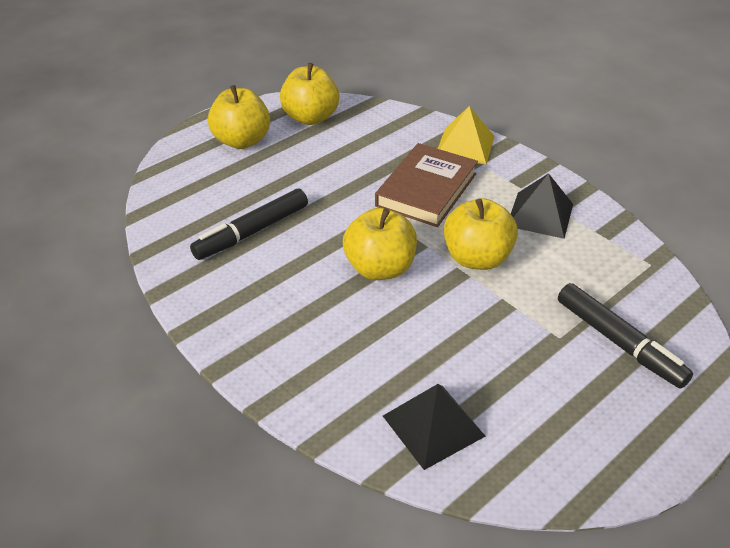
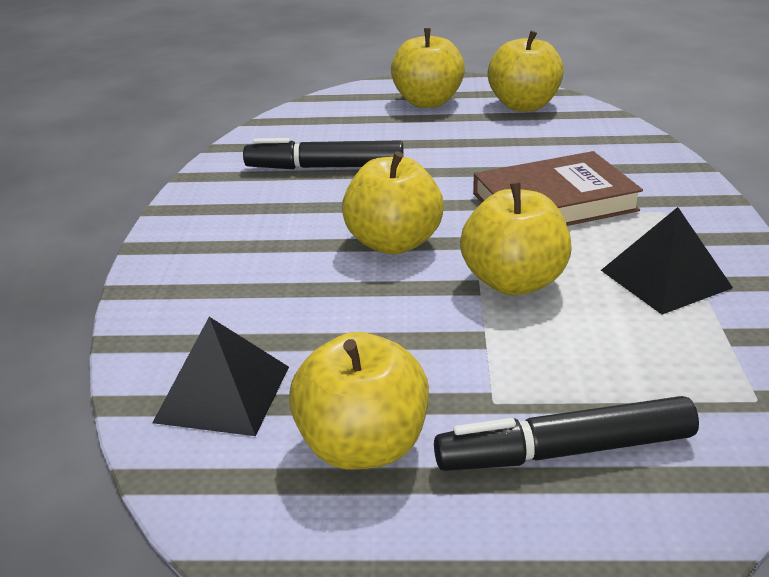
camera: 45 degrees right, 10 degrees down
yellow pyramid [438,106,494,165] -> none
black marker [558,283,693,389] -> black marker turned 75 degrees clockwise [434,396,699,471]
none -> yellow apple [289,332,429,470]

